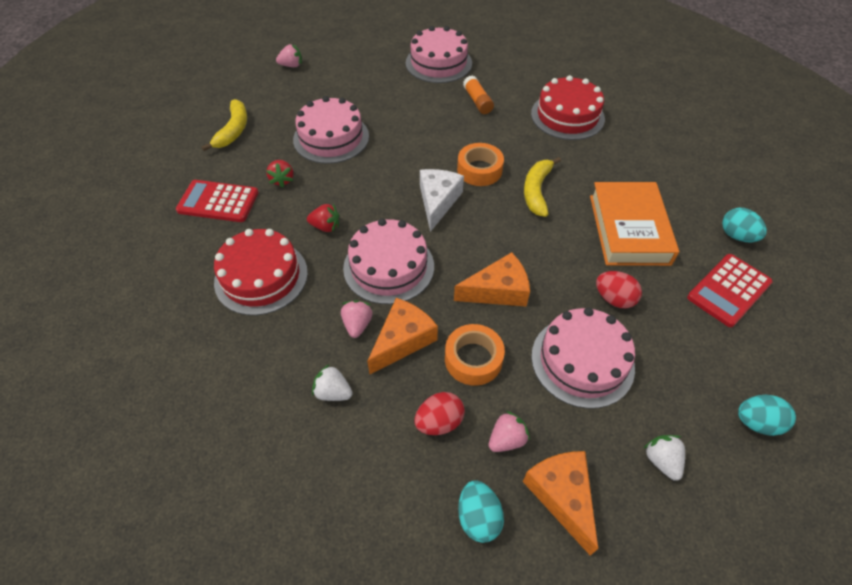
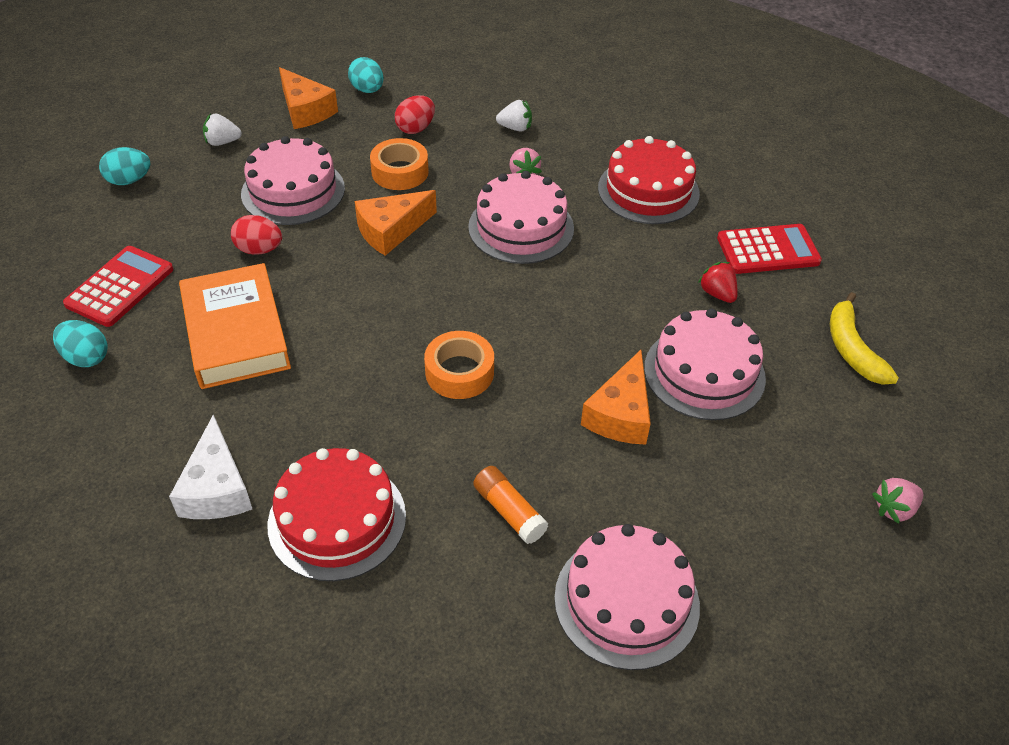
camera: 160 degrees right, 5 degrees down
red strawberry [307,204,339,232] -> none
orange cheese [367,298,438,374] -> orange cheese moved to [581,350,651,445]
white cheese [420,169,464,232] -> white cheese moved to [169,414,252,519]
pink strawberry [489,411,530,452] -> none
yellow banana [524,157,561,217] -> none
white strawberry [643,435,685,481] -> white strawberry turned 120 degrees clockwise [203,114,242,146]

